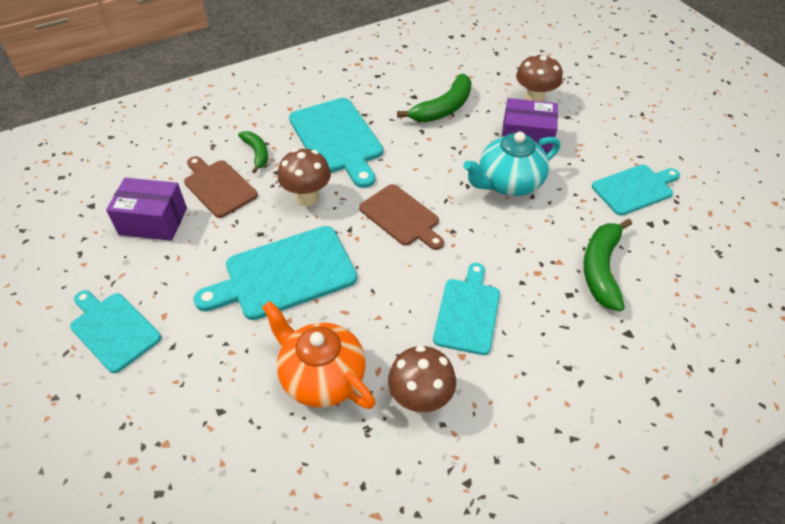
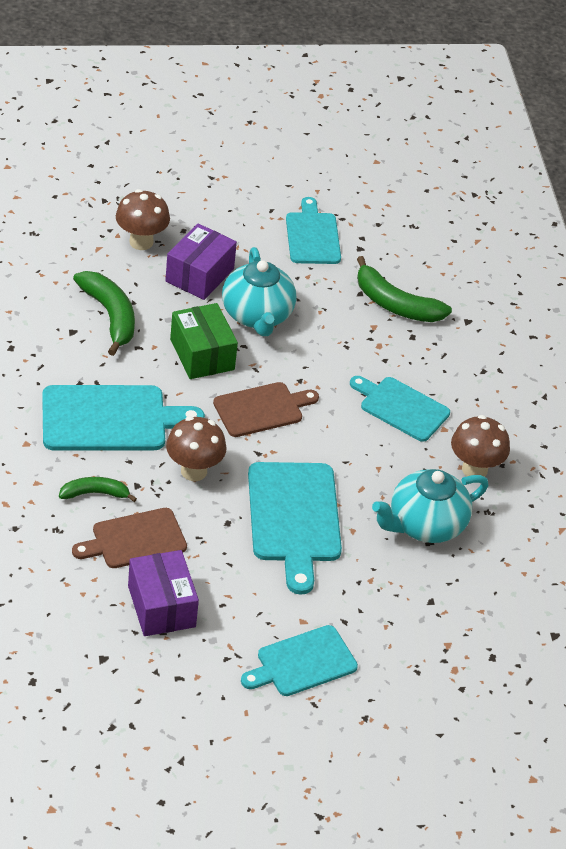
camera: 75 degrees left, 5 degrees down
purple box [106,178,187,241] -> purple box turned 45 degrees counterclockwise [128,550,199,636]
orange teapot [262,301,375,409] -> turquoise teapot [372,469,489,543]
none -> green box [170,303,238,379]

